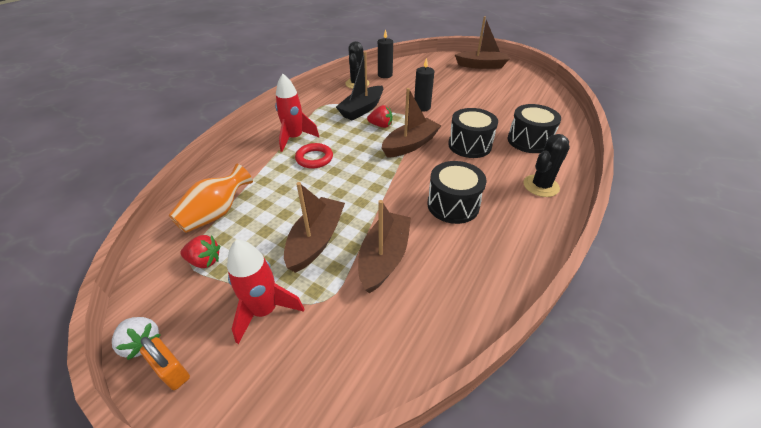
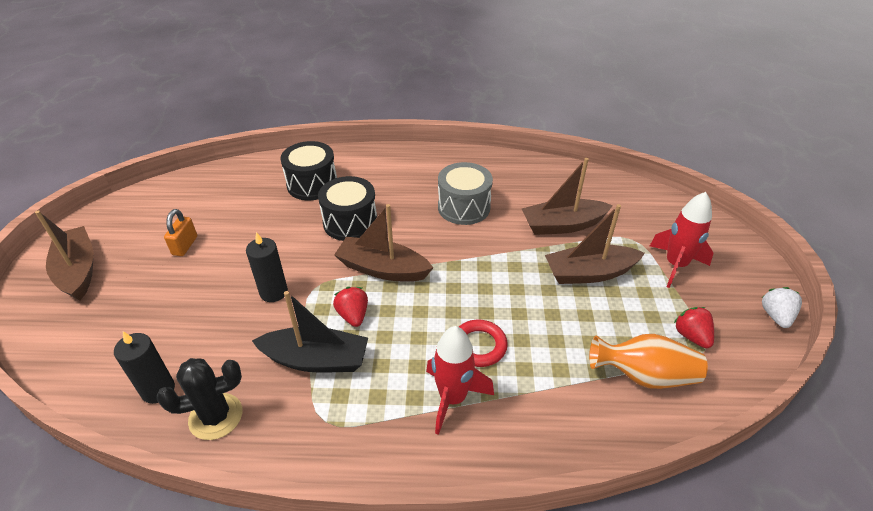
camera: 120 degrees left, 0 degrees up
orange padlock [140,337,190,390] -> orange padlock moved to [164,209,197,256]
black drum [427,161,487,224] -> grey drum [438,162,493,225]
black cactus [523,134,570,197] -> none

